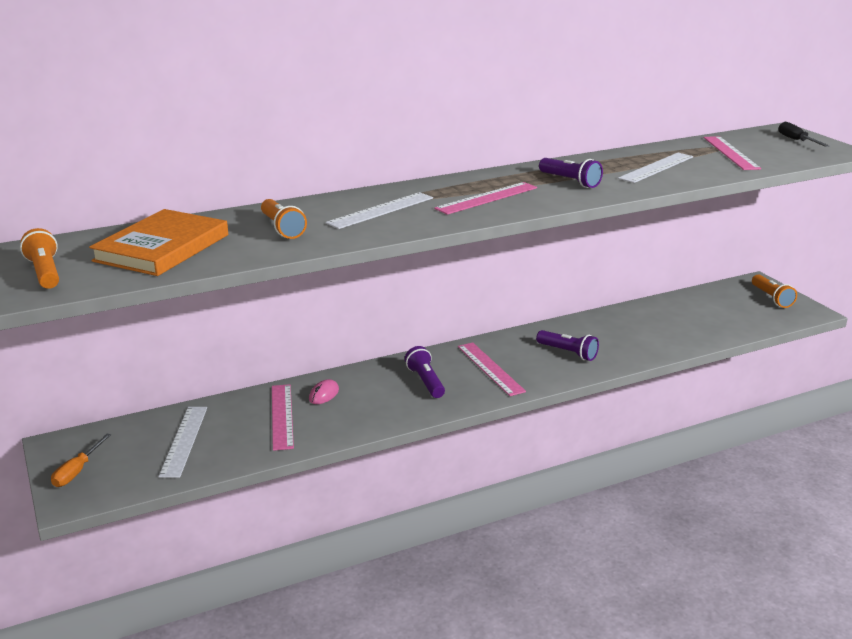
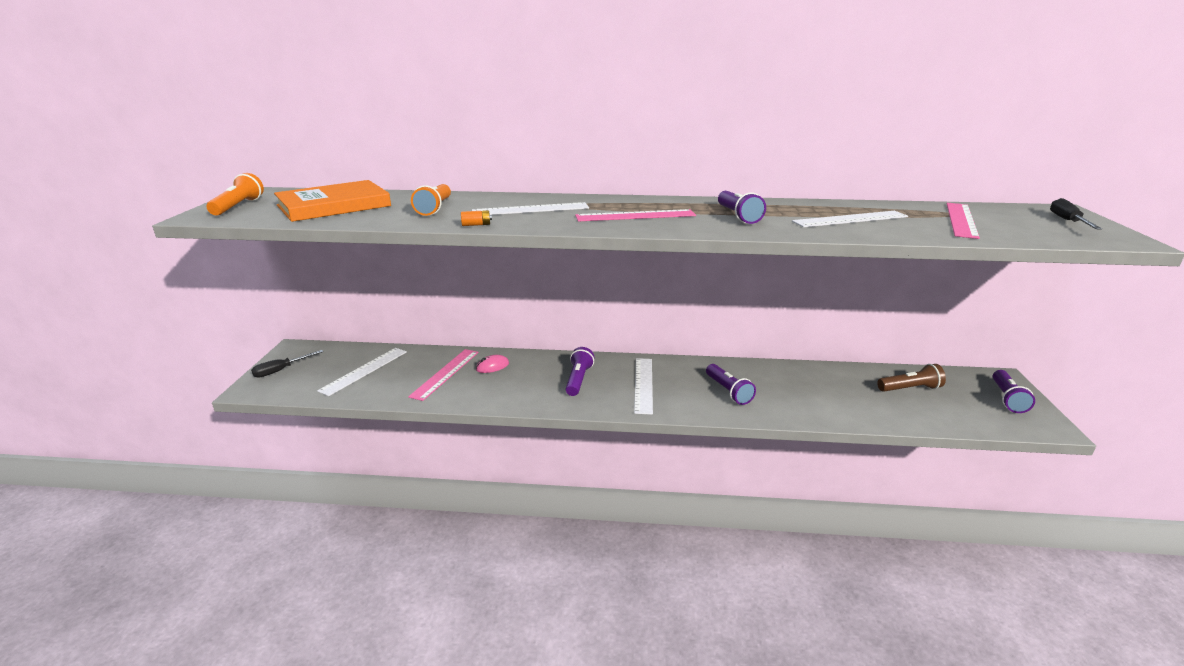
camera: 30 degrees right, 0 degrees up
orange screwdriver [51,434,111,487] -> black screwdriver [251,350,323,378]
pink ruler [458,342,526,396] -> white ruler [634,358,653,415]
orange flashlight [752,274,797,308] -> purple flashlight [993,370,1035,413]
none -> orange battery [461,210,492,226]
none -> brown flashlight [877,364,946,392]

